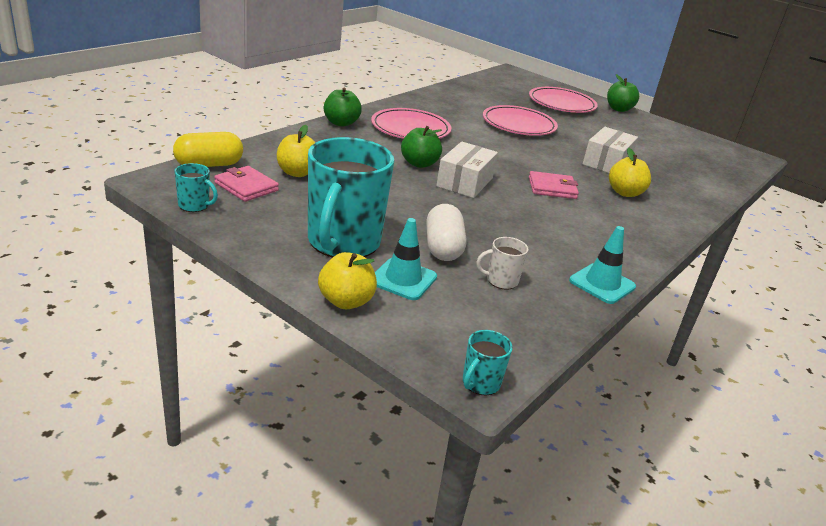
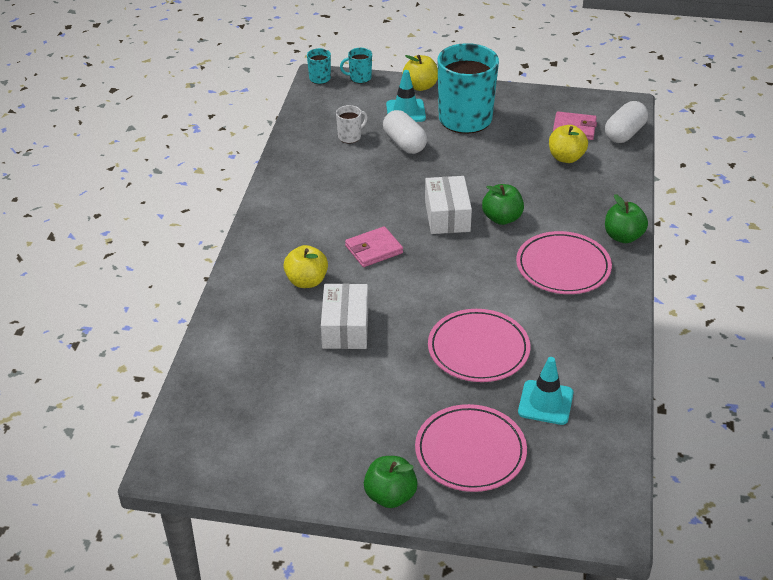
camera: 155 degrees right, 10 degrees up
yellow capsule [173,132,243,167] -> white capsule [605,101,648,143]
turquoise mug [174,163,218,212] -> turquoise mug moved to [340,48,372,83]
turquoise traffic cone [569,226,636,304] -> turquoise traffic cone moved to [518,357,574,425]

